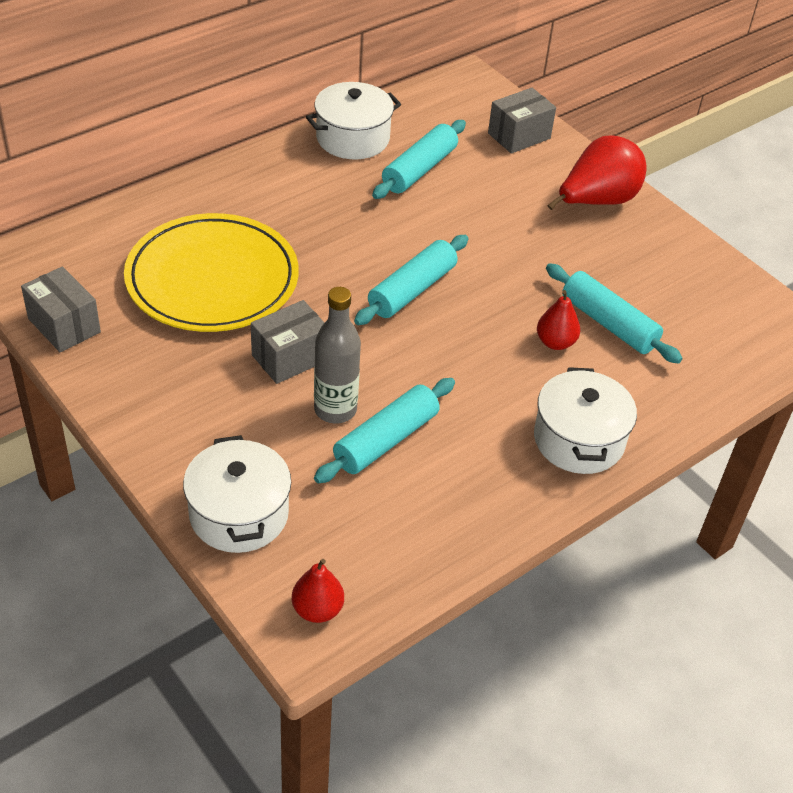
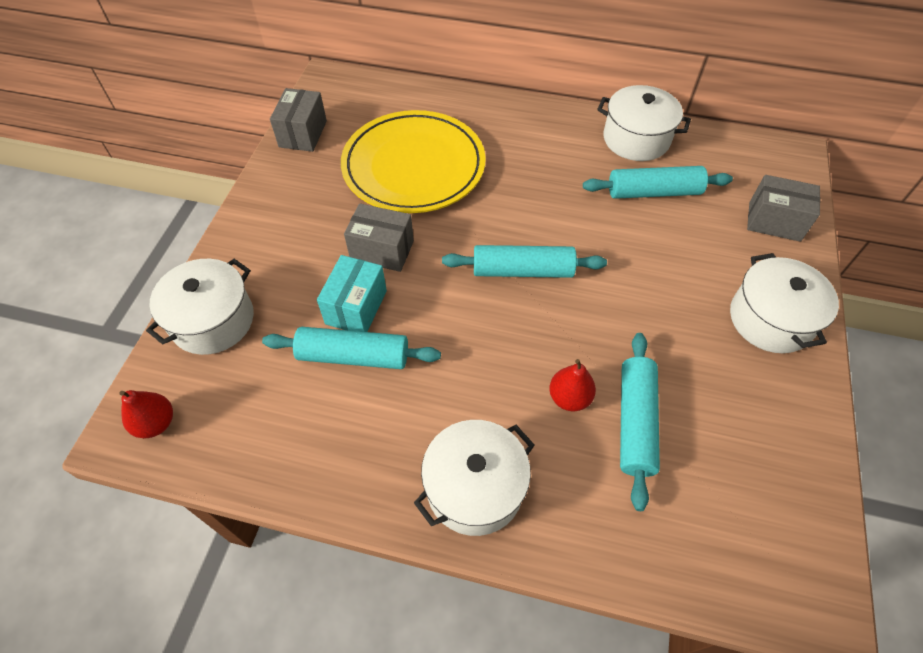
camera: 55 degrees right, 10 degrees up
grey bottle [314,287,361,424] -> turquoise box [317,255,387,332]
red pear [547,135,647,210] -> white pot [730,253,839,353]

